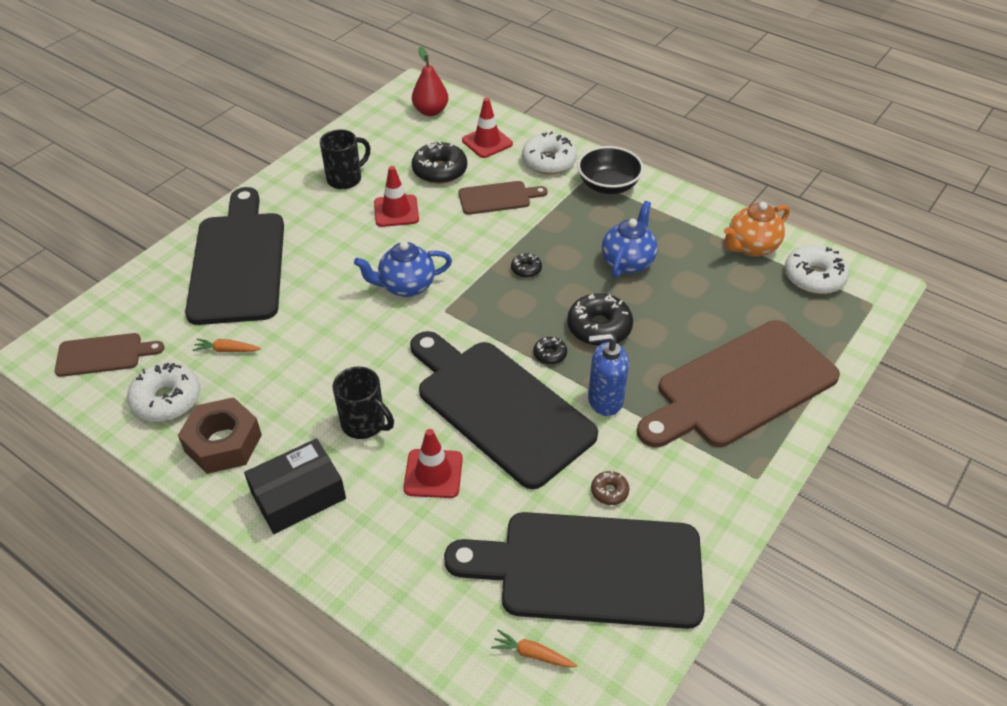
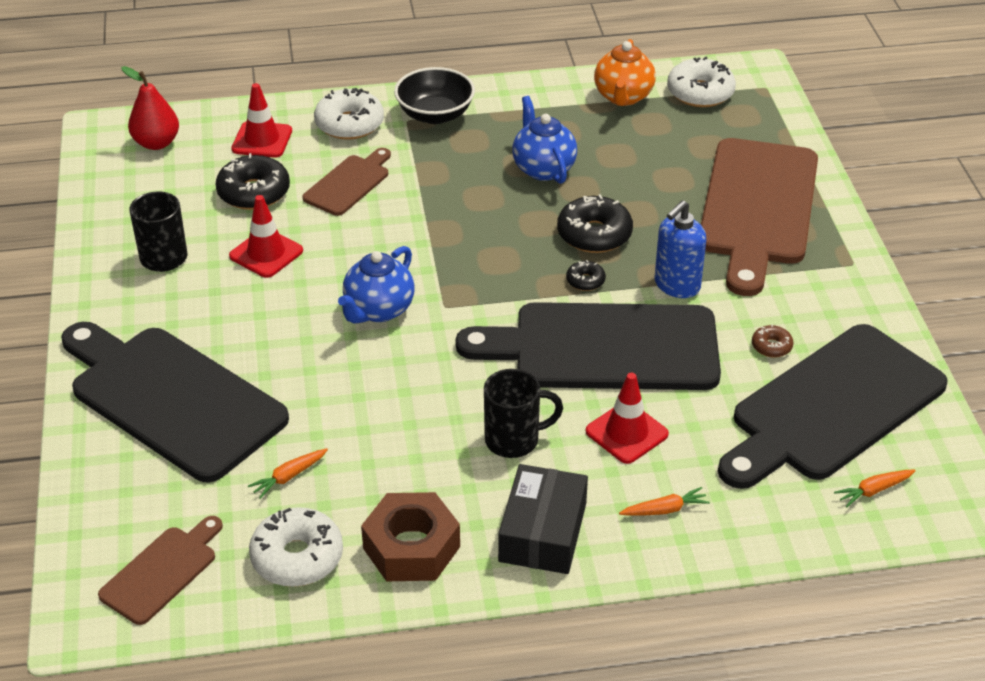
camera: 45 degrees left, 5 degrees down
black donut [511,253,542,278] -> none
none -> orange carrot [619,487,710,516]

